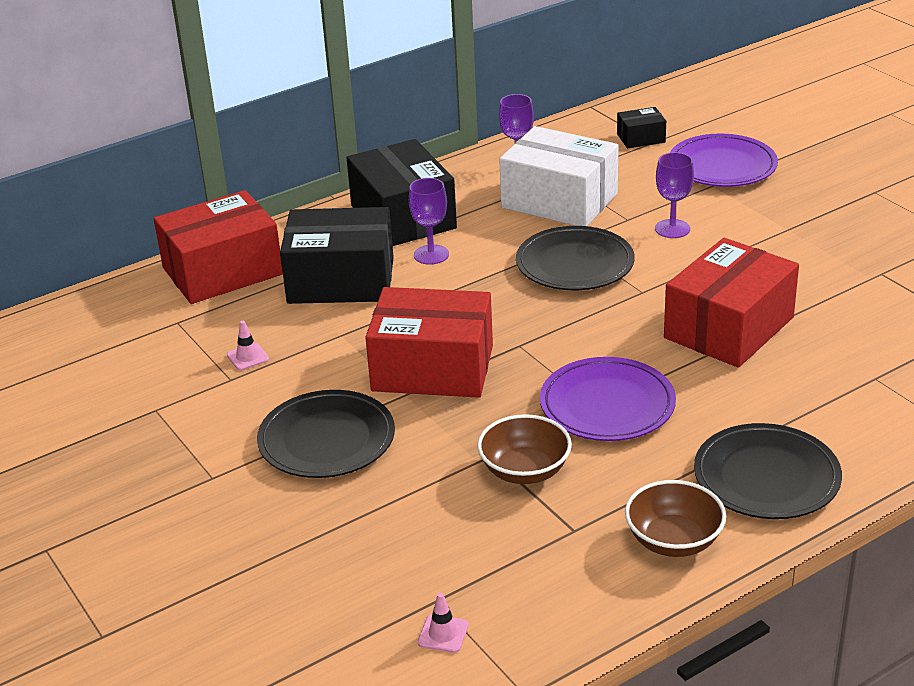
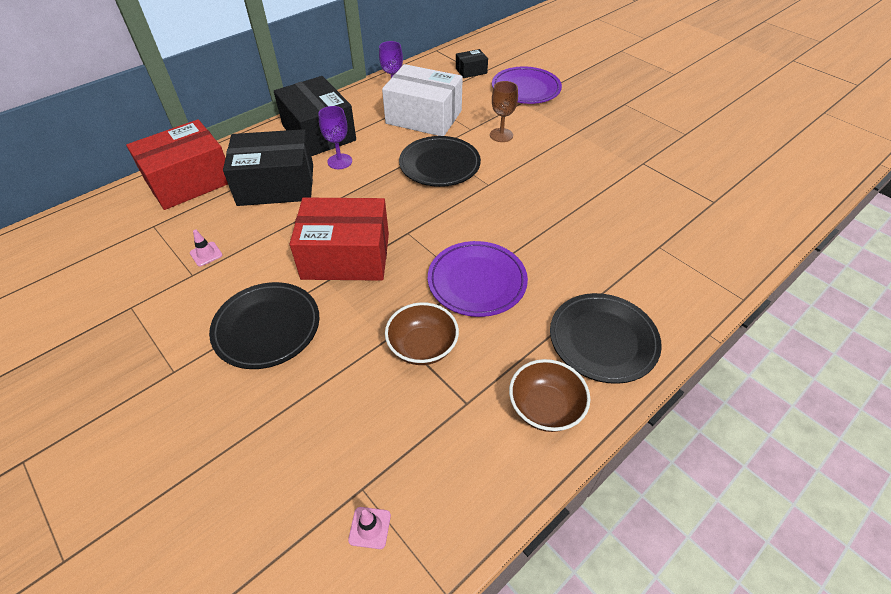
camera: 10 degrees left, 15 degrees up
purple goblet [655,152,694,238] -> brown goblet [490,81,518,142]
red box [664,238,799,368] -> none

